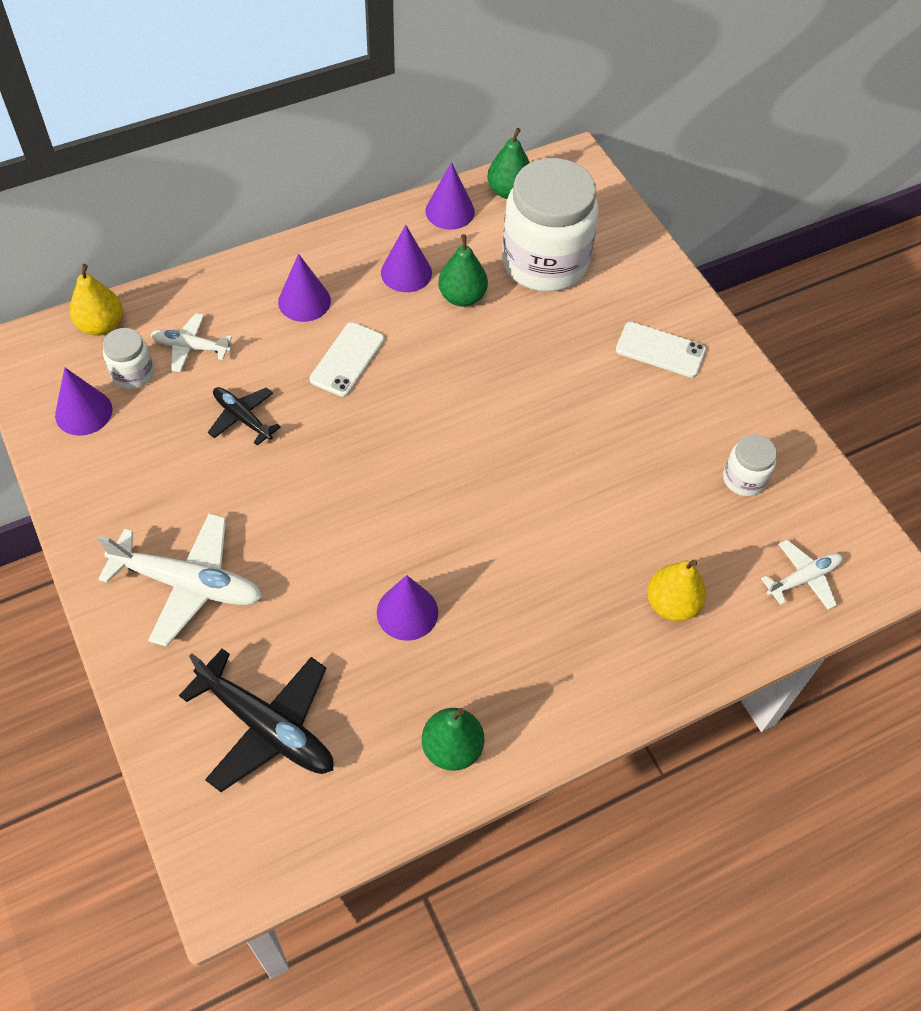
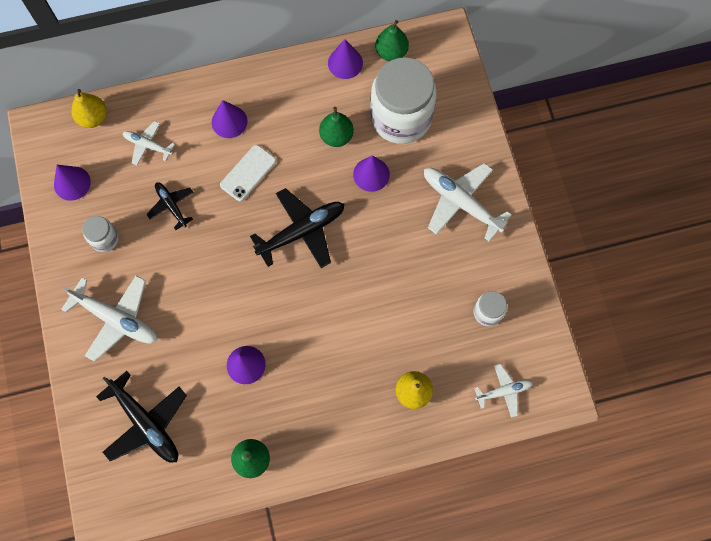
camera: 15 degrees right, 15 degrees up
white jar [103,328,154,389] -> white jar moved to [82,216,119,252]
purple cone [381,225,432,292] -> purple cone moved to [353,155,390,192]
white phone [616,322,706,377] -> white plane [424,163,511,241]
none -> black plane [250,188,344,268]

